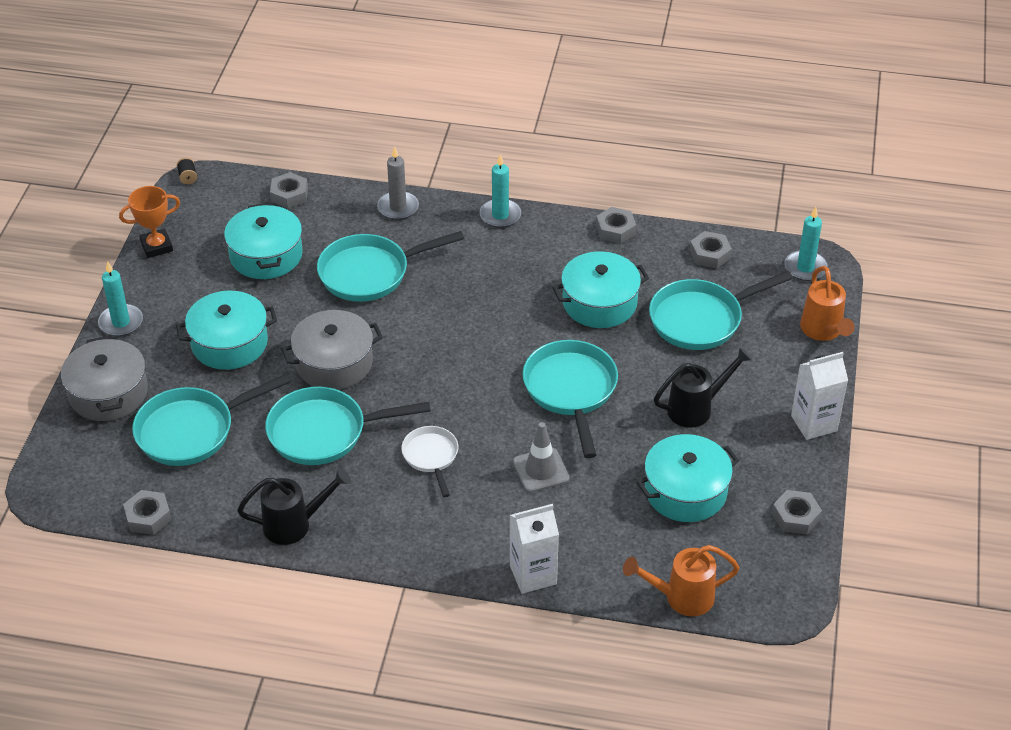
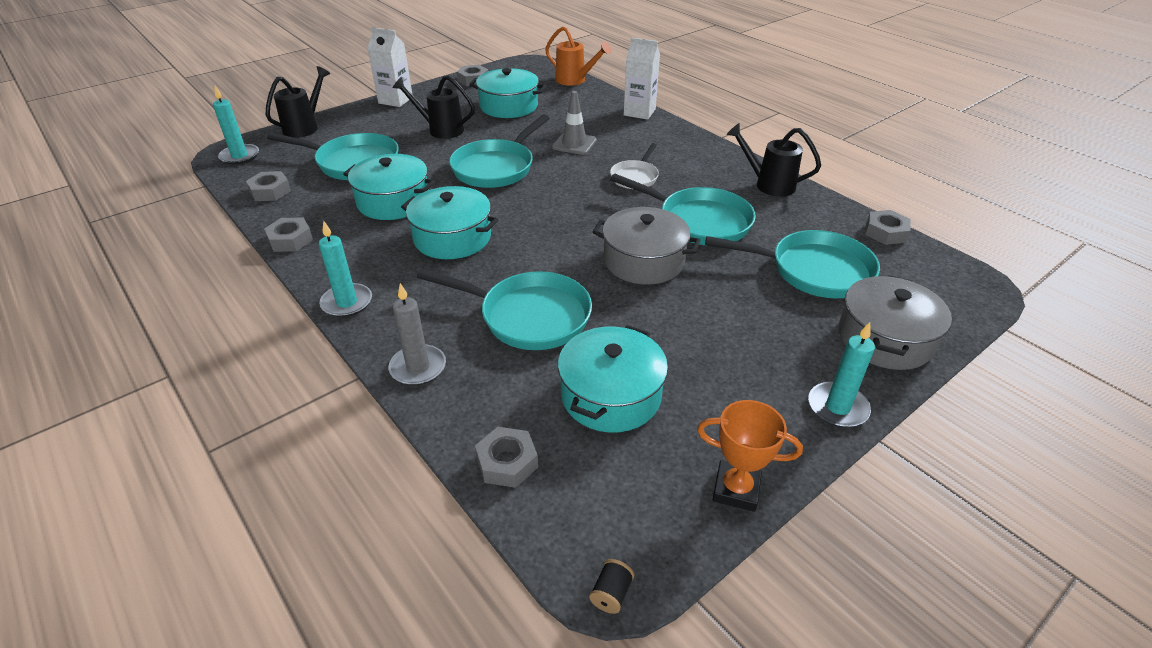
camera: 140 degrees left, 5 degrees down
turquoise pot [176,291,277,370] -> turquoise pot moved to [401,186,498,259]
orange watering can [800,266,855,341] -> black watering can [266,66,330,138]

